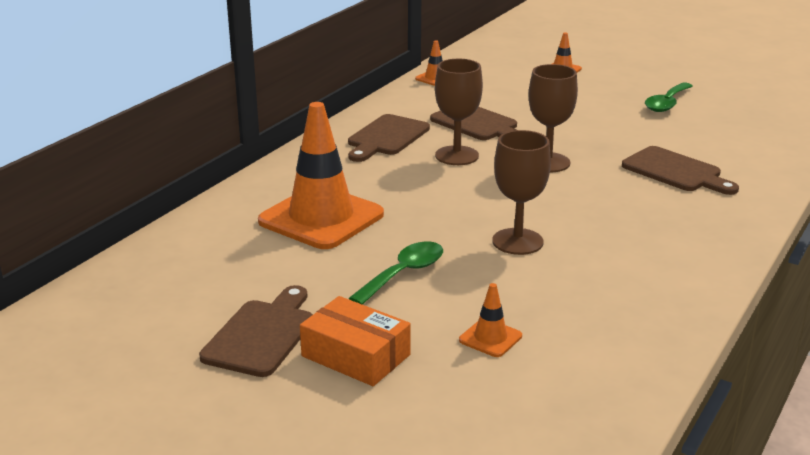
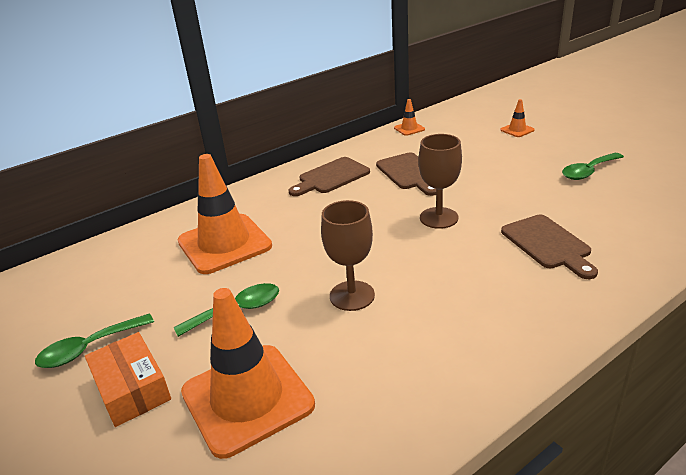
camera: 25 degrees right, 5 degrees up
brown cutting board [199,285,313,377] -> green spoon [35,313,154,368]
brown goblet [435,59,483,165] -> none
orange traffic cone [459,283,522,357] -> orange traffic cone [181,288,315,459], size x2.36

